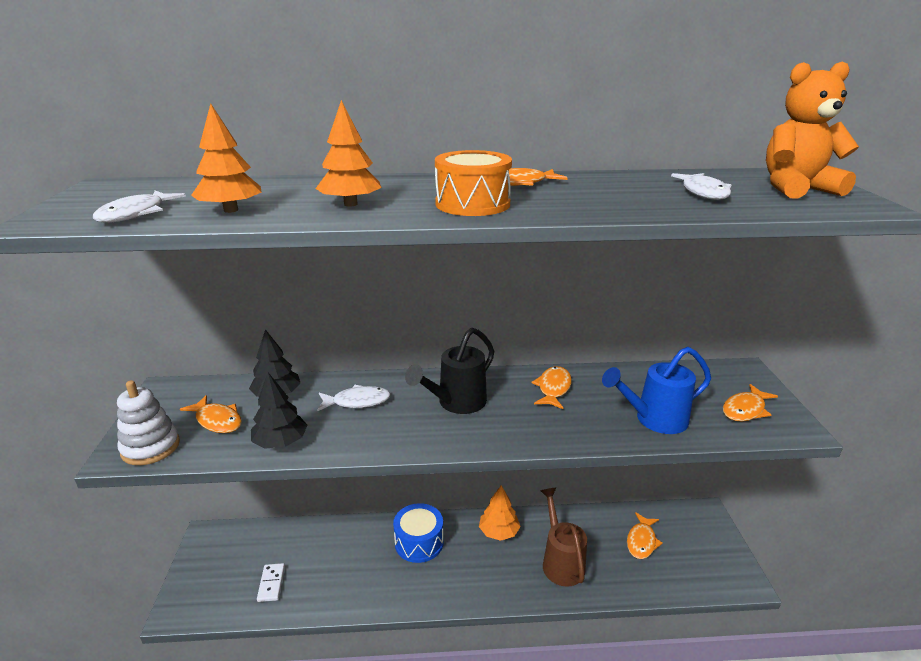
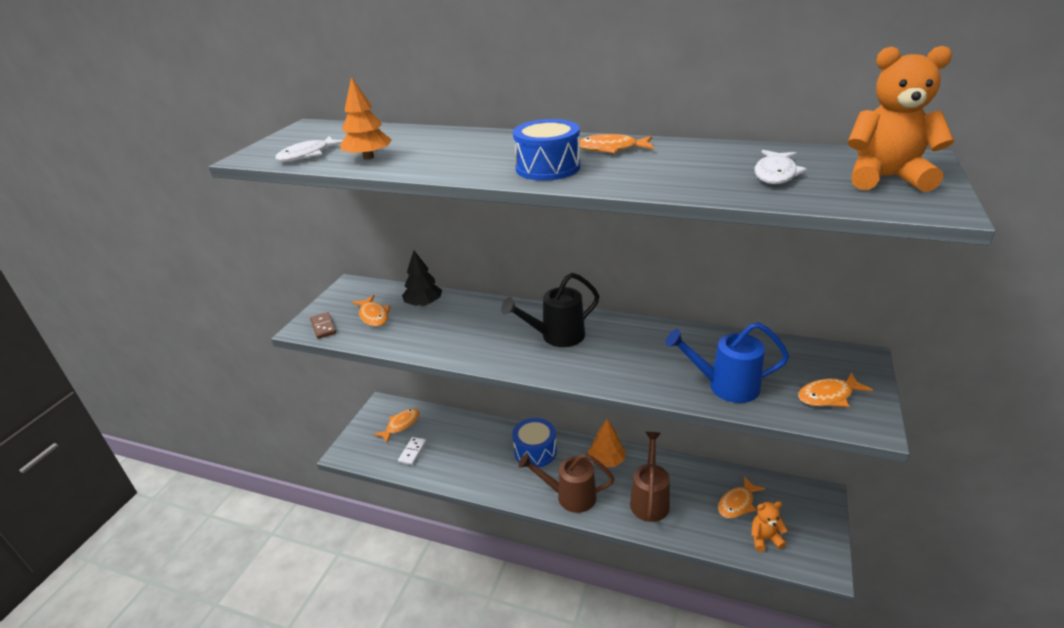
camera: 25 degrees right, 5 degrees up
white stacking toy [117,380,180,465] -> brown domino [310,312,336,339]
black tree [251,373,307,448] -> none
orange tree [315,100,382,206] -> none
white fish [317,385,391,411] -> none
orange drum [435,150,512,216] -> blue drum [513,119,580,181]
orange fish [532,366,572,409] -> orange fish moved to [374,409,419,443]
none -> brown watering can [518,453,614,513]
none -> orange teddy bear [751,501,788,552]

